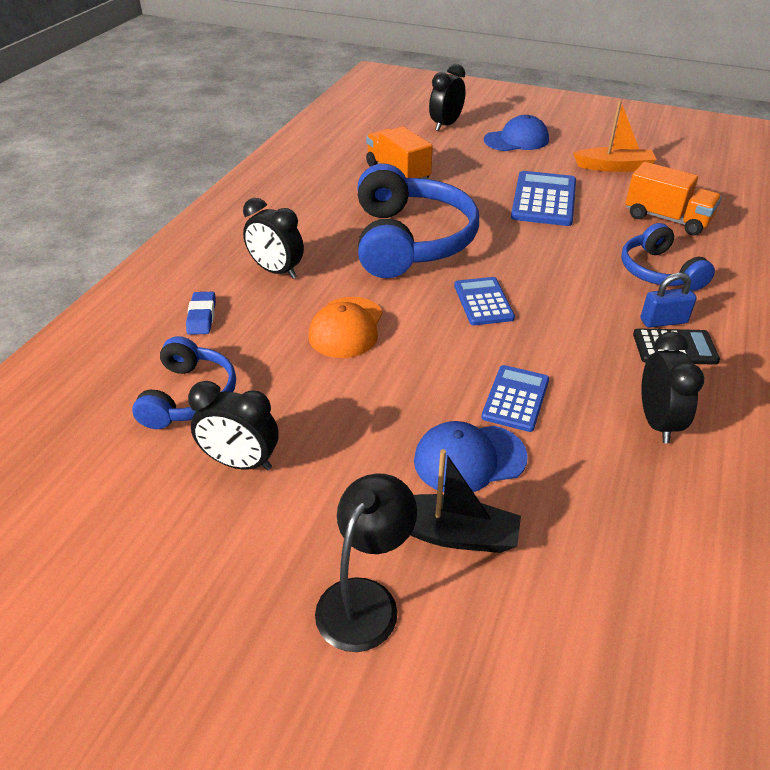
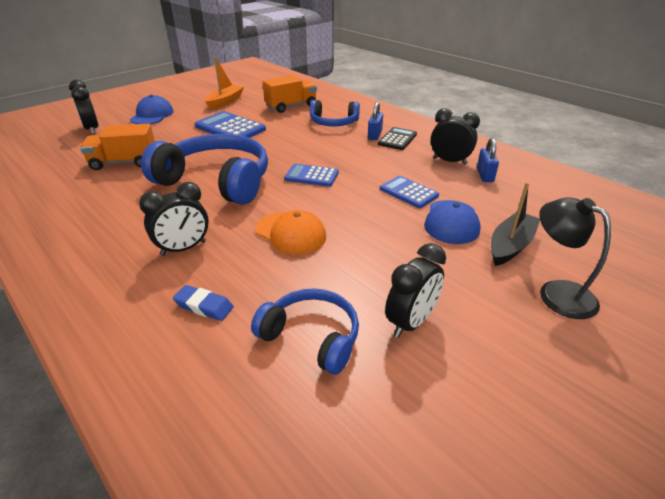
camera: 65 degrees left, 5 degrees down
none -> blue padlock [477,138,499,182]

